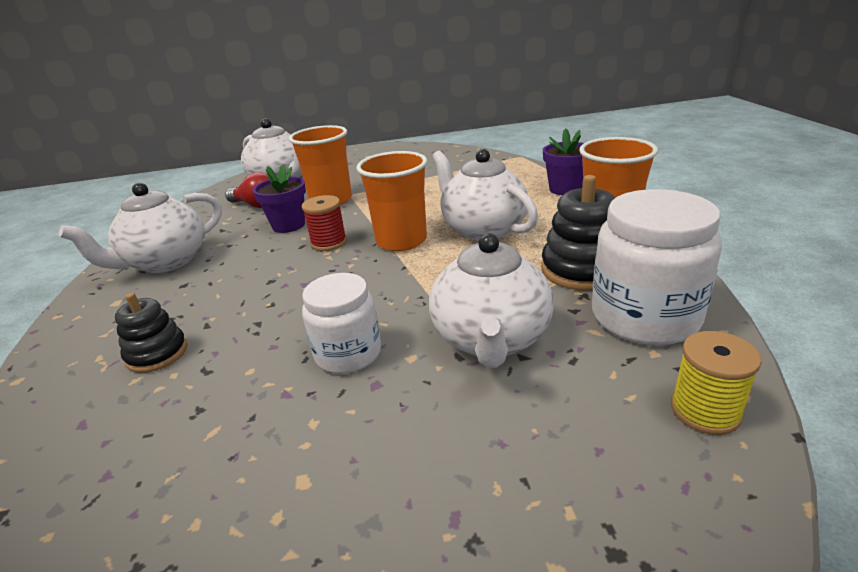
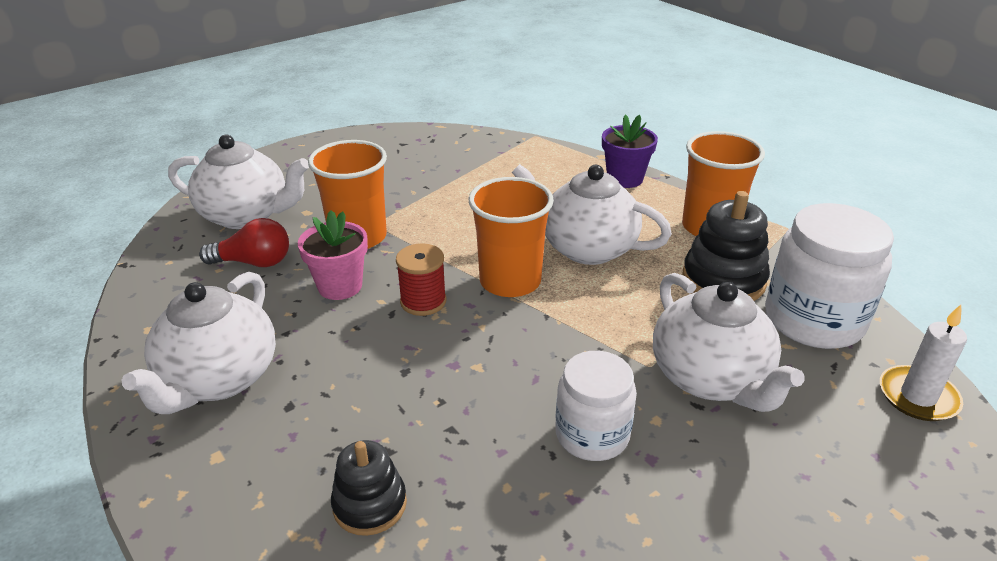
camera: 30 degrees left, 5 degrees up
purple flower pot [253,164,306,233] -> pink flower pot [298,210,368,300]
yellow spool [671,331,762,435] -> white candle [880,305,967,421]

